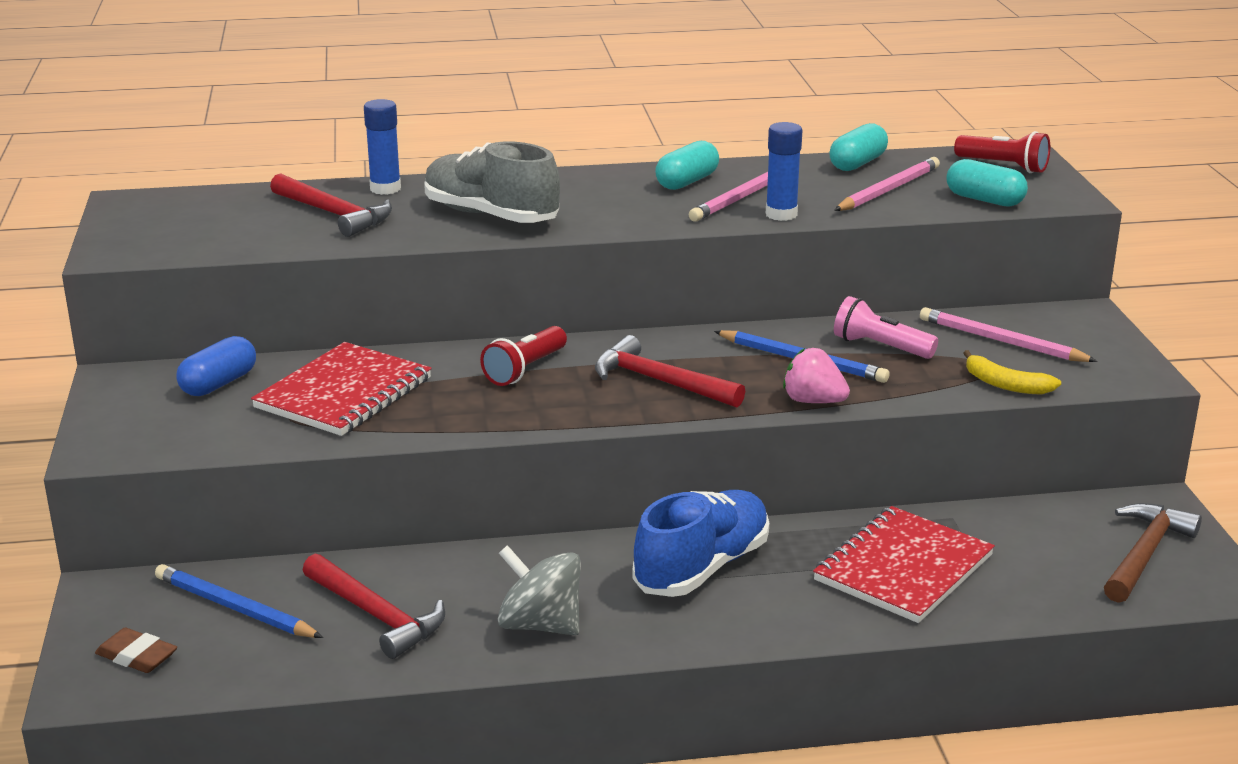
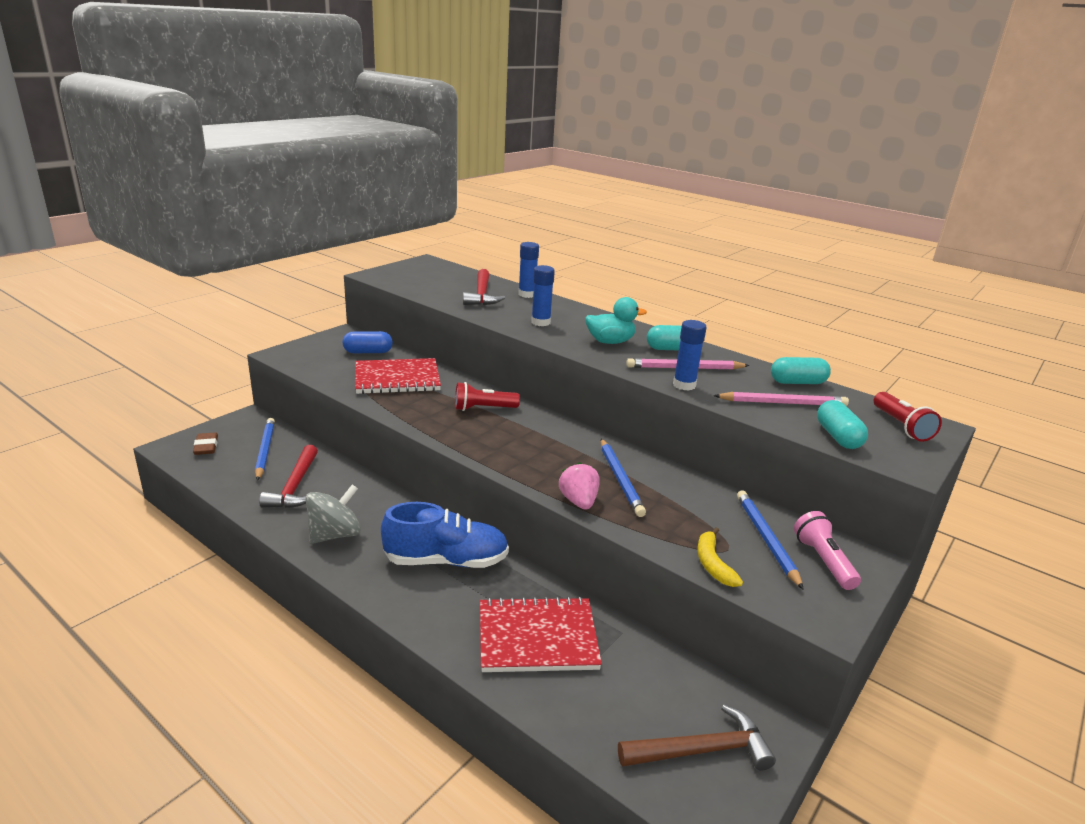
camera: 45 degrees right, 0 degrees up
grey shoe [424,141,560,223] -> blue glue stick [531,265,555,326]
grey spinning top [498,545,581,635] -> grey spinning top turned 60 degrees clockwise [306,485,361,544]
red hammer [595,335,745,408] -> none
pink flashlight [834,296,938,359] -> pink flashlight moved to [794,511,861,590]
pink pencil [920,307,1098,362] -> blue pencil [737,490,804,590]
none -> turquoise duck [585,297,647,344]

